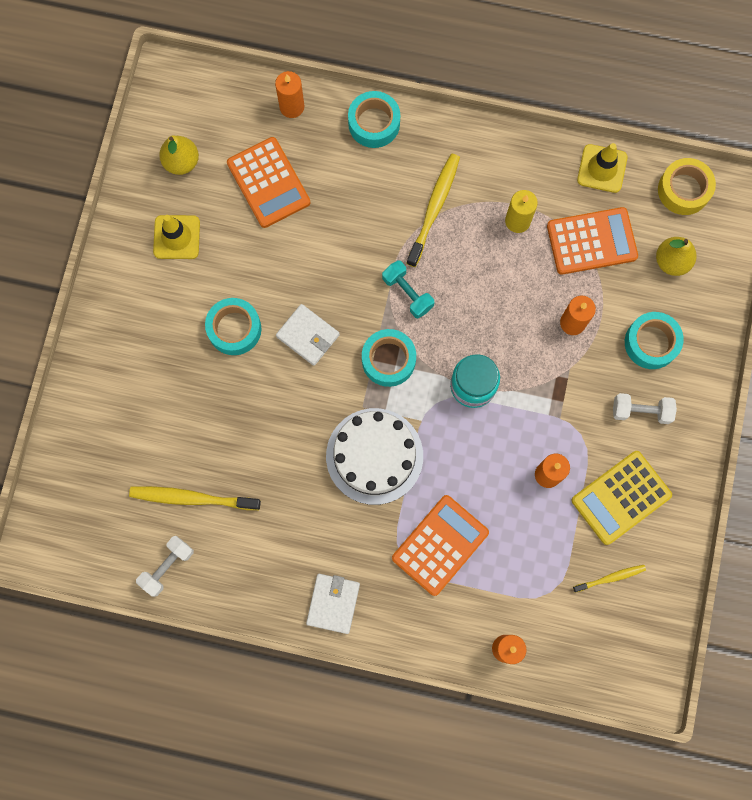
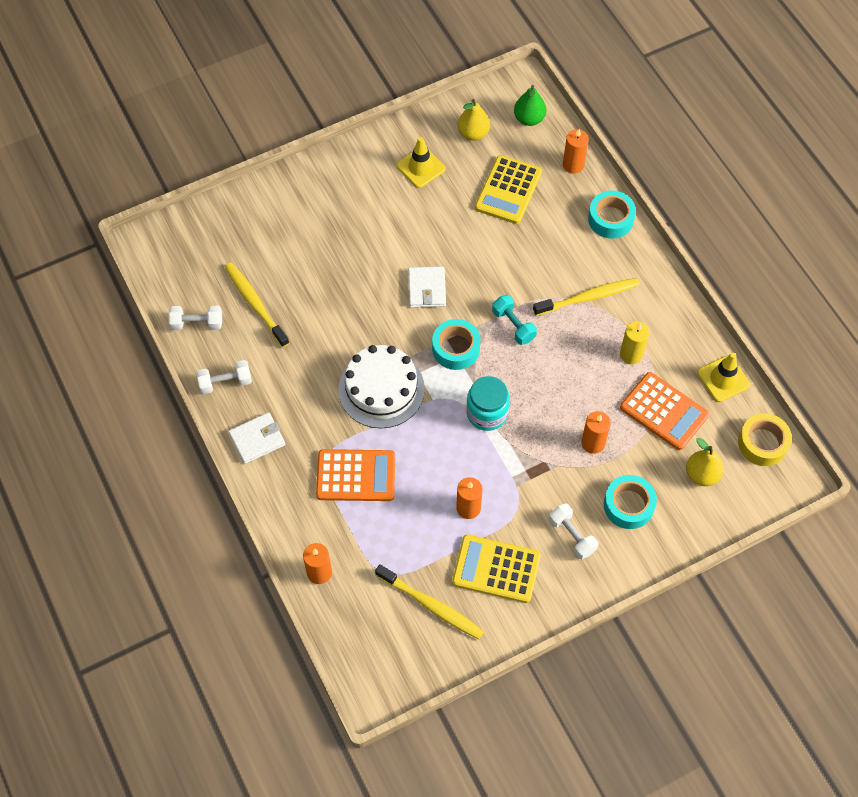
camera: 50 degrees right, 15 degrees down
turquoise tape [205,298,261,355] -> none
orange calculator [227,137,310,228] -> yellow calculator [475,155,542,224]
turquoise dumbbell [382,260,434,318] -> turquoise dumbbell turned 45 degrees counterclockwise [492,295,537,345]
yellow toothbrush [573,565,646,593] -> yellow toothbrush [375,564,484,640], size x1.76
none -> white dumbbell [196,360,252,394]
none -> green pear [514,85,546,126]

